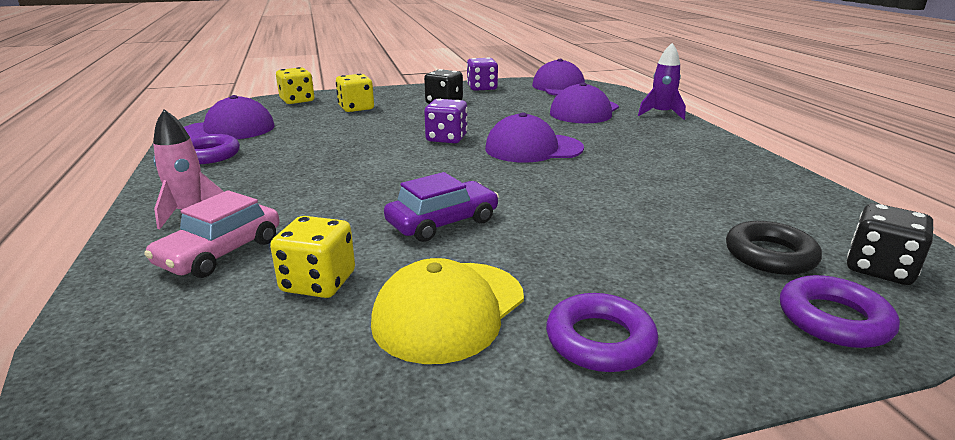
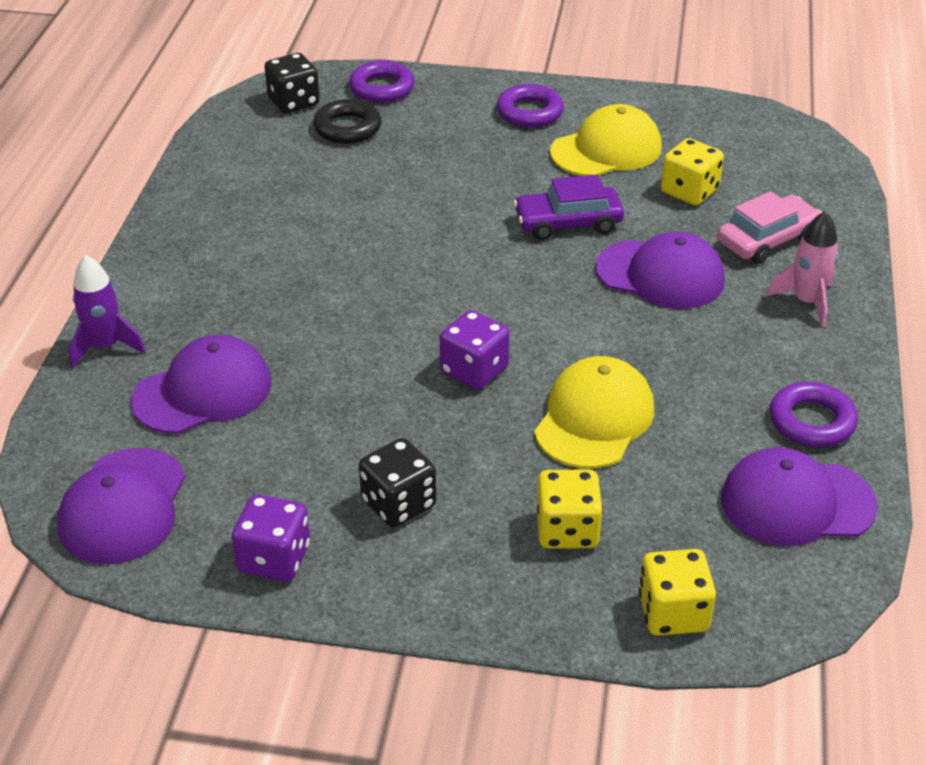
camera: 155 degrees left, 15 degrees up
purple cap [485,113,584,163] -> purple cap moved to [595,232,725,309]
none -> yellow cap [534,356,655,469]

